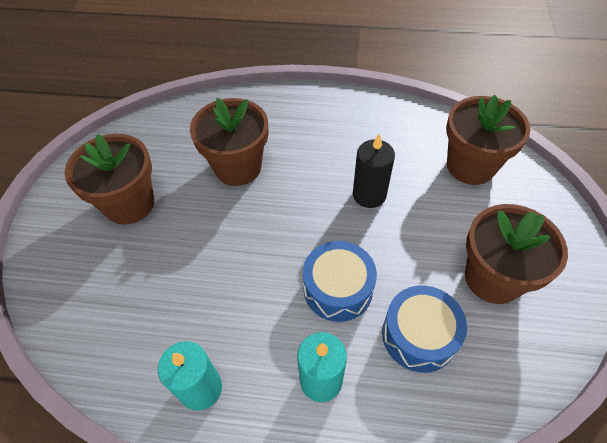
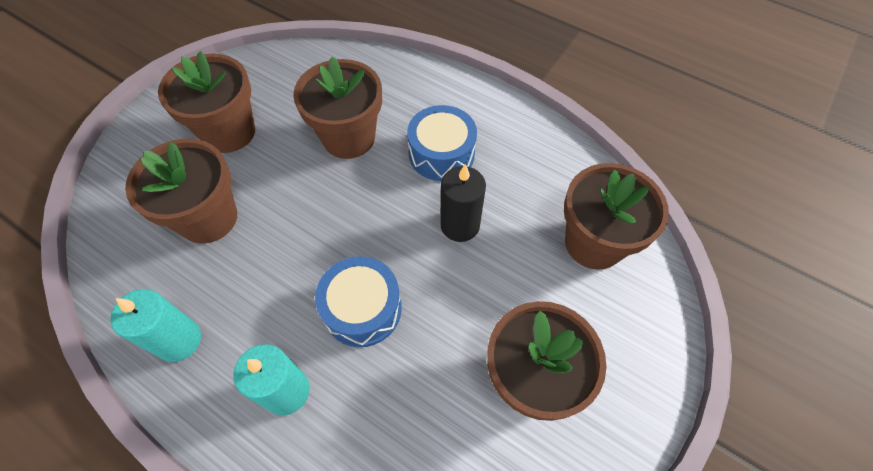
camera: 25 degrees right, 5 degrees up
blue drum [382,286,467,373] -> blue drum moved to [407,105,477,181]
none -> brown flower pot [125,139,237,244]

